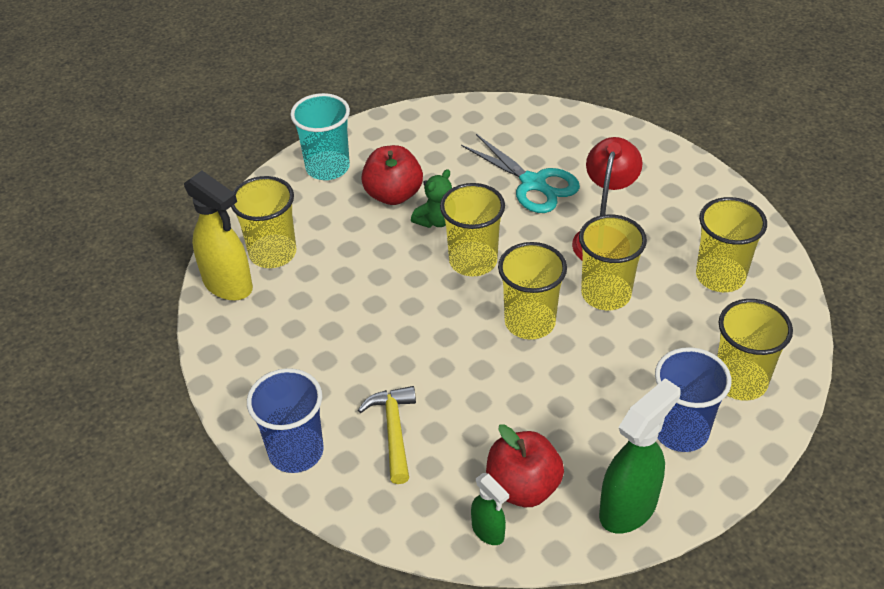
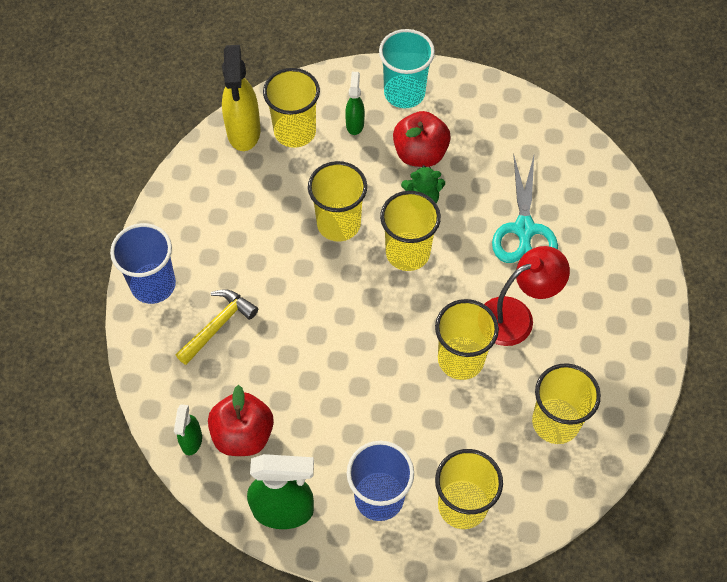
camera: 45 degrees right, 15 degrees up
yellow cup [498,242,567,340] -> yellow cup moved to [308,161,367,242]
none -> green spray bottle [345,72,365,135]

